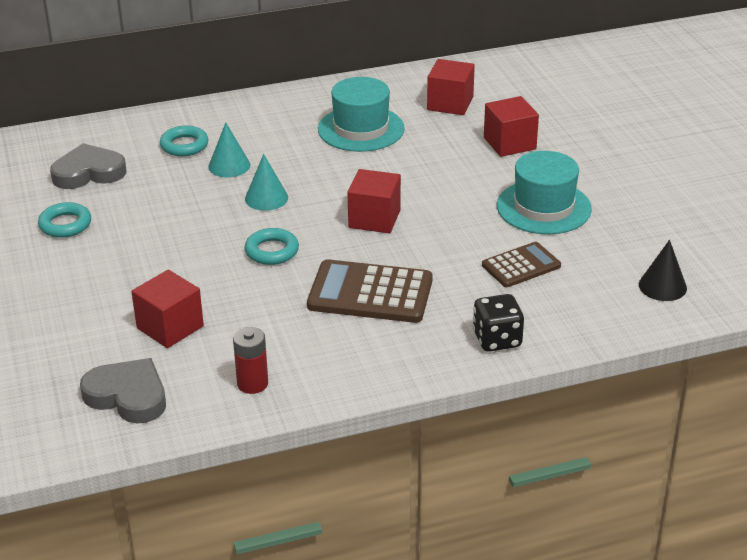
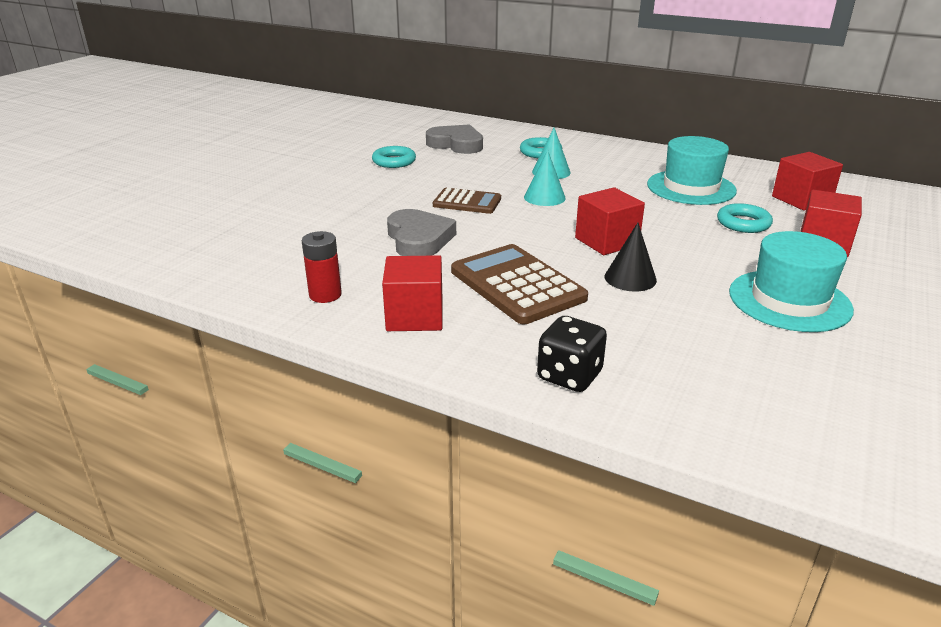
camera: 45 degrees right, 5 degrees down
grey heart [80,358,166,423] -> grey heart moved to [387,209,456,256]
red cube [131,270,204,348] -> red cube moved to [382,255,443,331]
turquoise ring [245,228,299,265] -> turquoise ring moved to [717,203,773,233]
brown calculator [482,242,561,287] -> brown calculator moved to [433,188,501,214]
black cone [639,240,687,301] -> black cone moved to [605,222,657,292]

